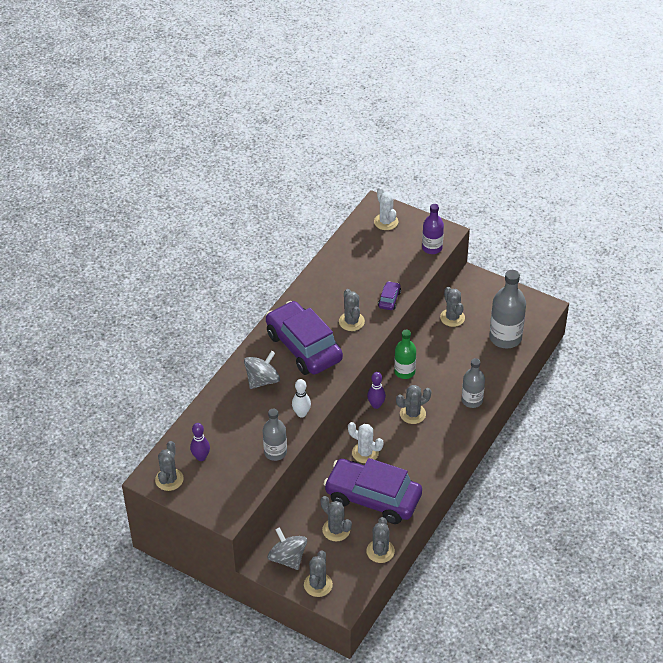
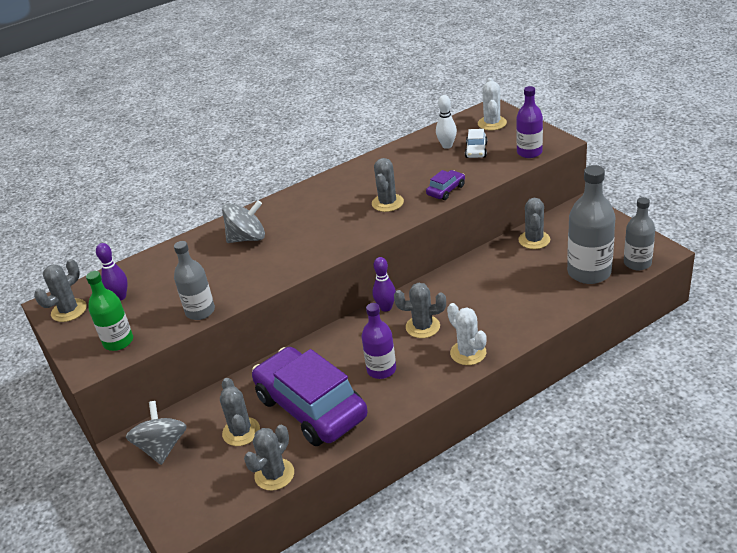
camera: 30 degrees right, 10 degrees down
purple car [266,301,343,375] -> none
white bowling pin [292,379,311,417] -> white bowling pin moved to [436,95,457,149]
grey cactus [304,550,333,597] -> none
white cactus [348,422,383,463] -> white cactus moved to [447,303,486,365]
green bottle [394,330,416,379] -> green bottle moved to [86,271,133,351]
grey bottle [462,358,485,408] -> grey bottle moved to [624,197,655,270]
none -> purple bottle [362,303,396,379]
none -> white car [465,129,487,158]

